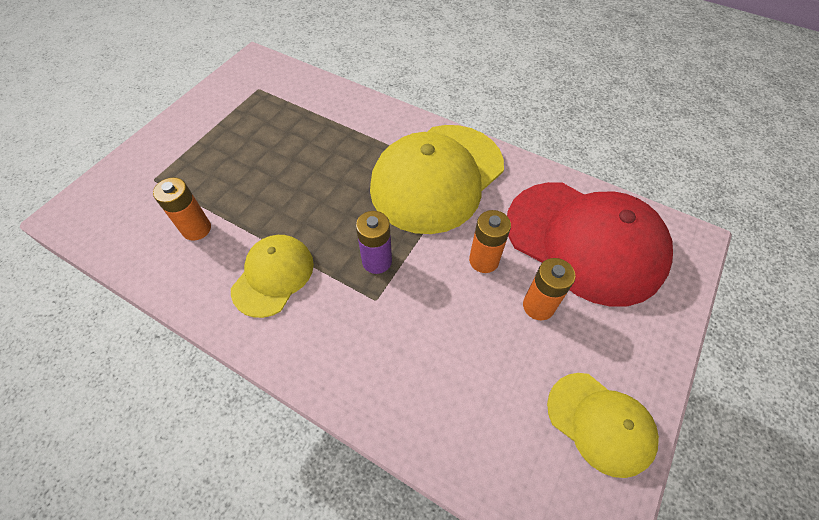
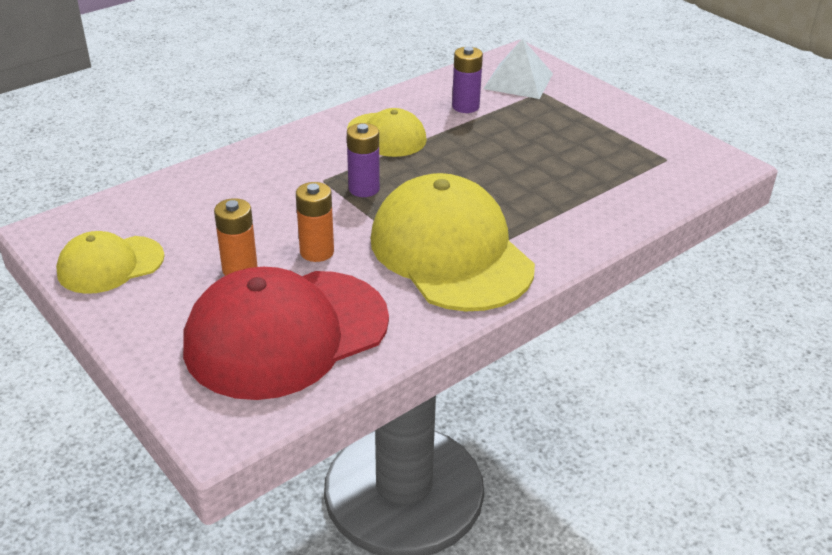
camera: 110 degrees right, 20 degrees down
orange battery [153,177,211,241] -> purple battery [452,47,483,113]
none -> white pyramid [484,38,553,99]

